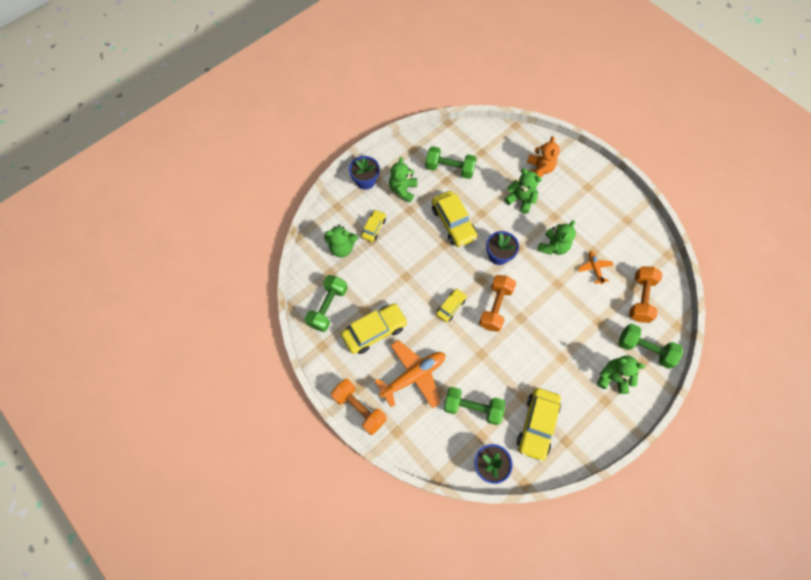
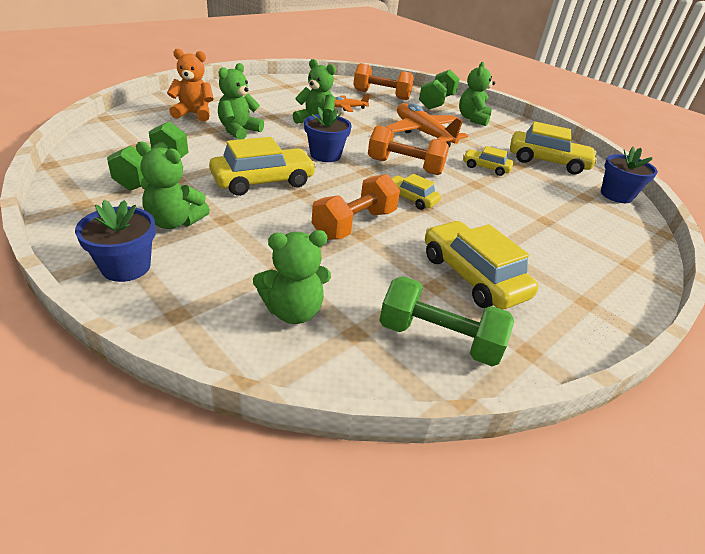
camera: 95 degrees left, 30 degrees down
green teddy bear [324,224,358,258] -> green teddy bear turned 75 degrees clockwise [253,230,331,324]
orange dumbbell [331,379,387,435] -> orange dumbbell moved to [312,174,400,240]
yellow car [361,210,386,242] -> yellow car moved to [463,146,513,176]
orange plane [375,340,445,409] -> orange plane moved to [386,103,468,147]
green dumbbell [444,387,505,425] -> none

